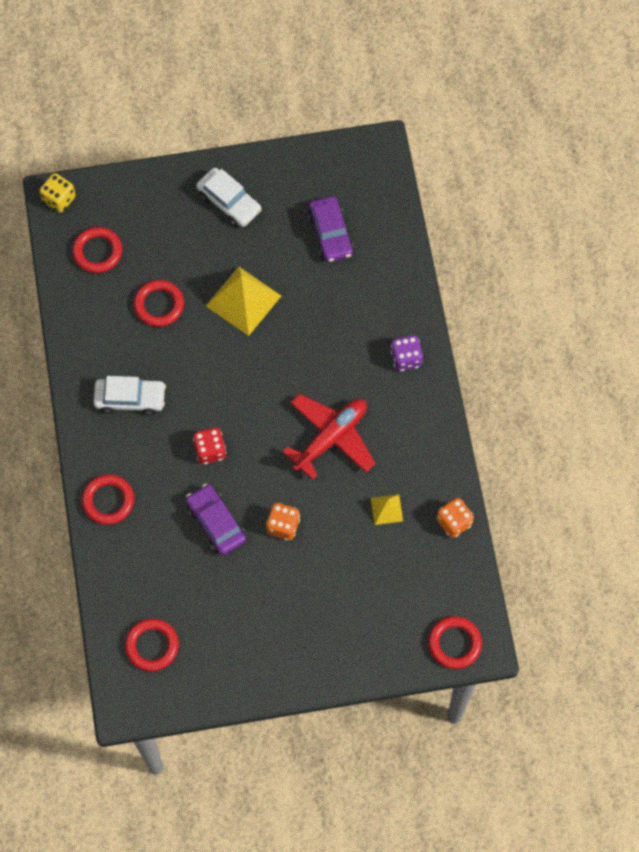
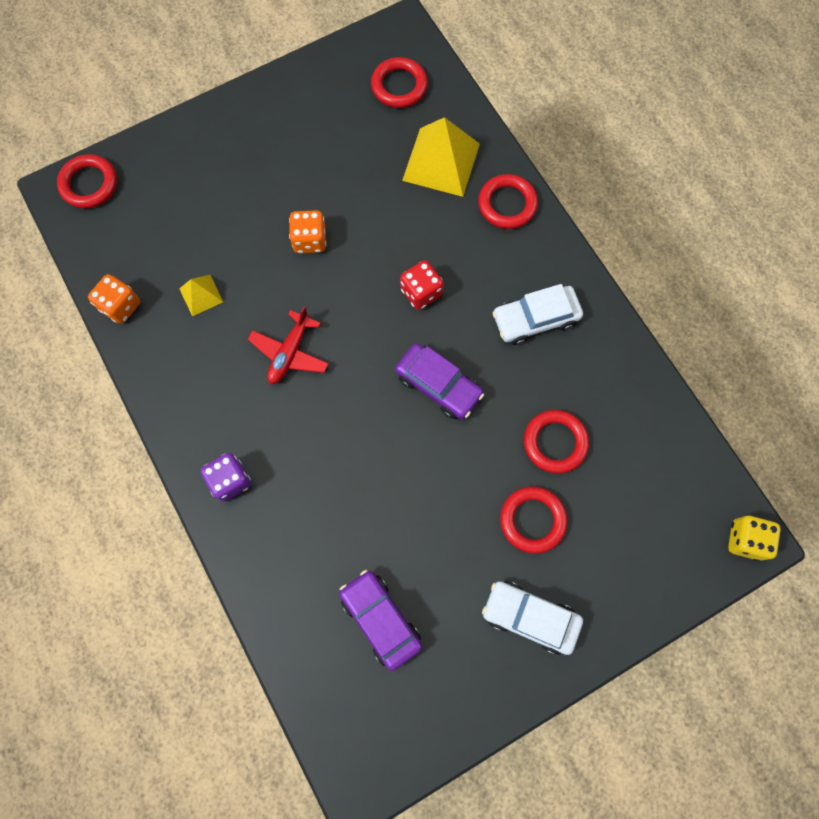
camera: 160 degrees right, 5 degrees up
red ring [72,227,122,273] -> red ring moved to [500,486,567,554]
purple car [186,484,246,556] -> purple car moved to [395,343,484,419]
yellow pyramid [206,266,281,336] -> yellow pyramid moved to [402,117,480,197]
red plane [282,394,376,480] -> red plane [248,306,329,384], size x0.66

